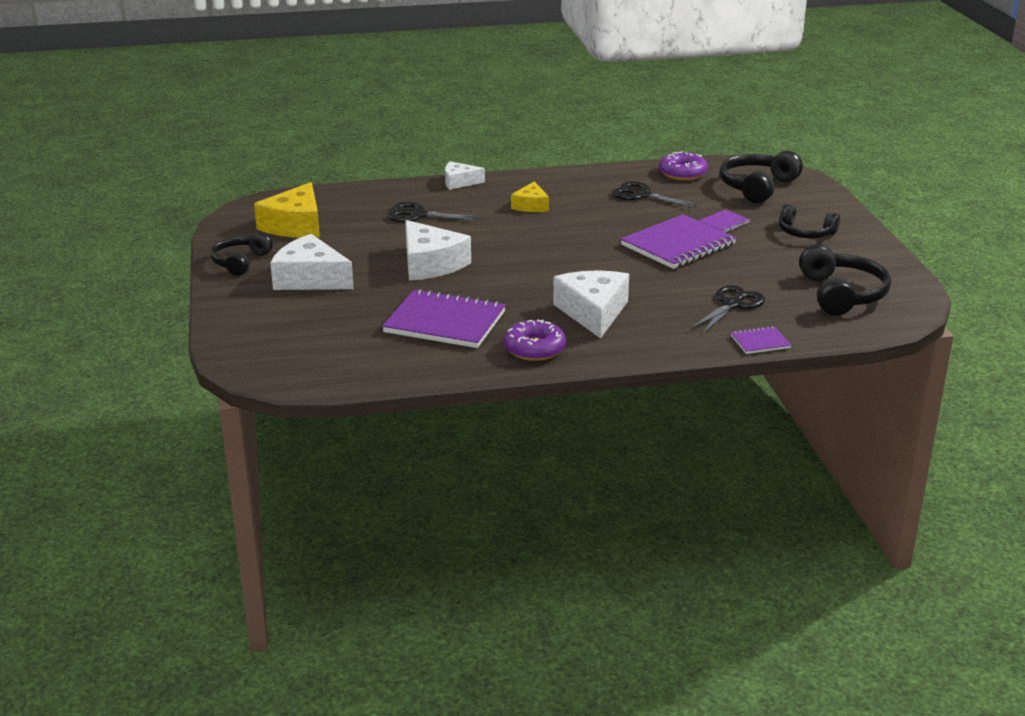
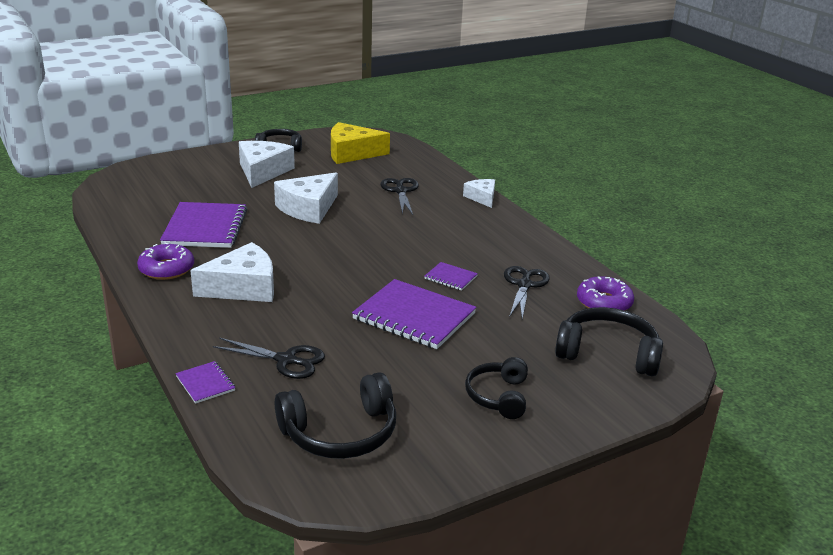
camera: 70 degrees right, 0 degrees up
yellow cheese [511,181,549,212] -> none
purple notebook [698,209,750,232] -> purple notebook moved to [425,262,478,291]

